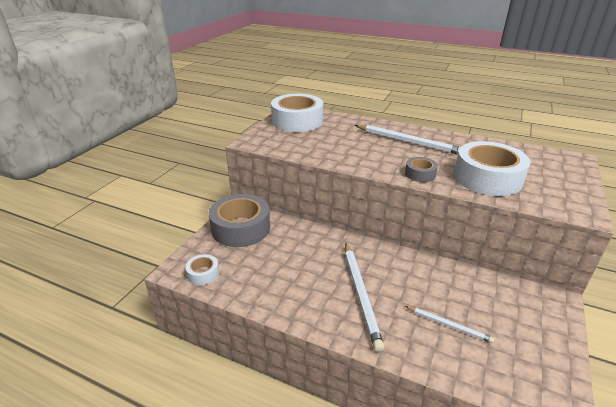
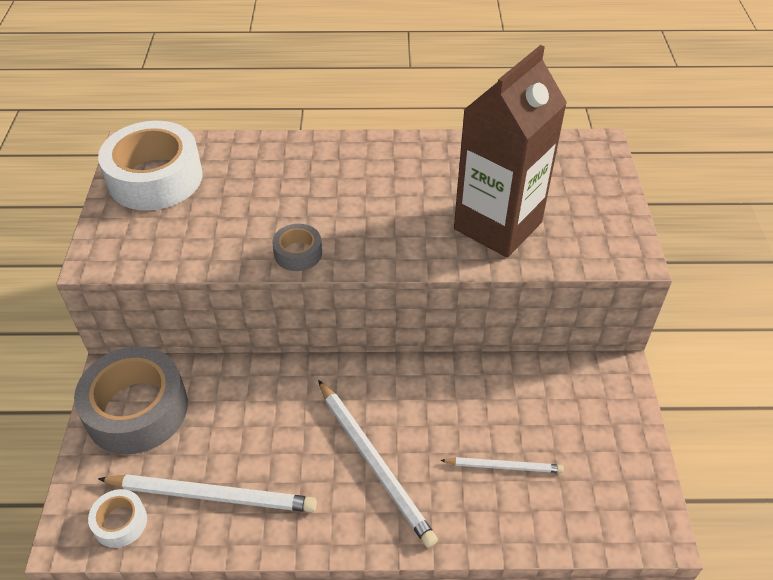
camera: 25 degrees left, 15 degrees up
white pencil [355,125,461,154] -> white pencil moved to [98,474,317,512]
grey tape [405,157,438,182] -> grey tape moved to [272,224,322,271]
white tape [454,141,530,196] -> brown carton [454,45,567,258]

